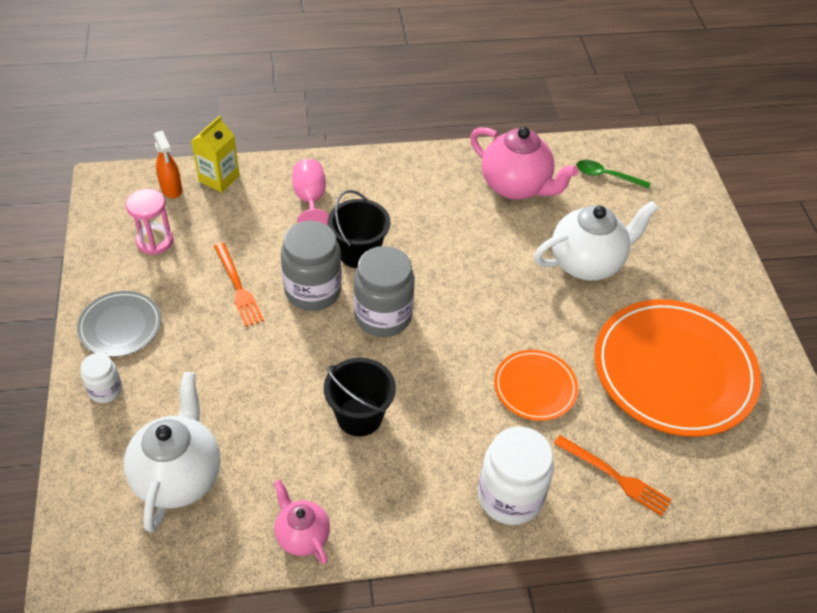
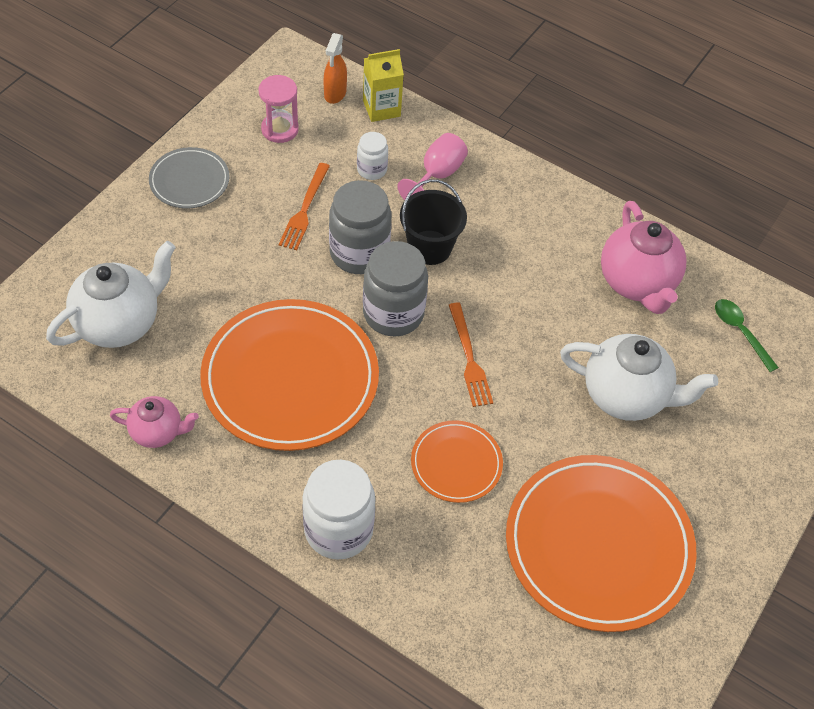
camera: 40 degrees right, 5 degrees up
white jar [81,353,122,403] -> white jar moved to [357,132,388,180]
pink teapot [274,480,330,564] -> pink teapot turned 90 degrees clockwise [110,396,199,448]
black bucket [324,358,396,436] -> orange plate [200,299,379,451]
orange fork [554,435,672,516] -> orange fork moved to [449,303,493,407]

